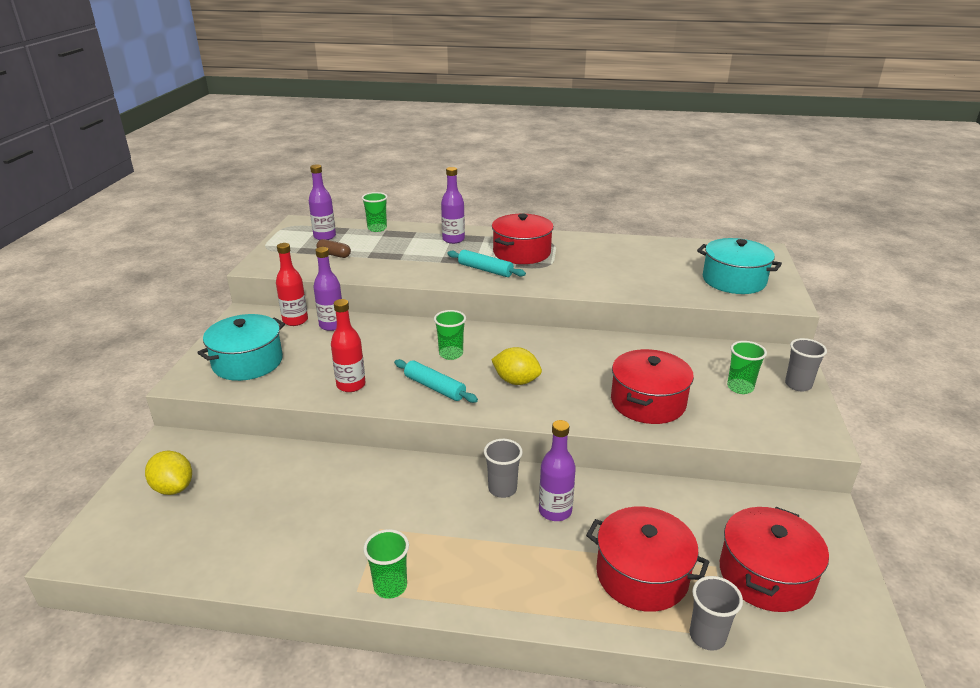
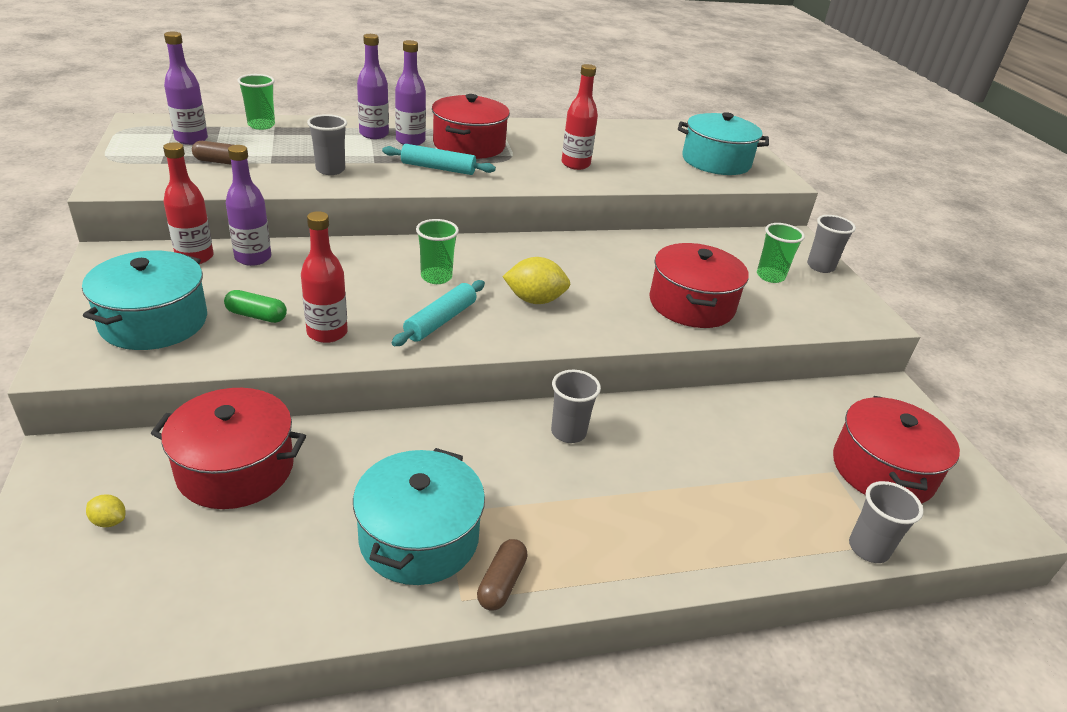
camera: 25 degrees left, 5 degrees up
yellow lemon [145,451,192,495] -> yellow lemon [86,494,125,527], size x0.50
green cup [363,529,409,599] -> brown capsule [477,539,528,611]
turquoise rolling pin [394,359,478,403] -> turquoise rolling pin turned 75 degrees counterclockwise [392,280,485,346]
purple bottle [539,420,576,521] -> purple bottle moved to [395,40,426,146]
red pot [586,507,709,612] -> red pot moved to [151,388,306,509]
none -> green capsule [224,290,287,323]
none -> grey cup [307,114,347,175]
none -> turquoise pot [353,448,485,585]
none -> red bottle [562,64,598,170]

